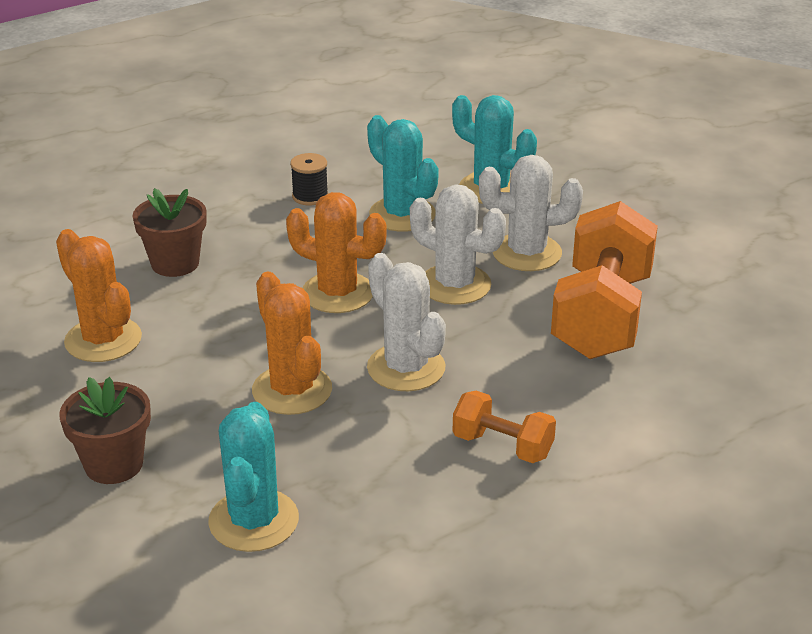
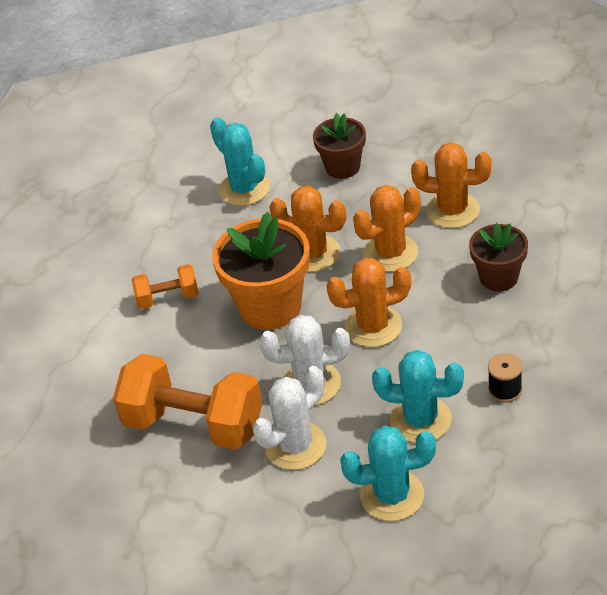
camera: 145 degrees right, 10 degrees up
white cactus [367,253,446,391] -> orange flower pot [212,212,310,330]
orange dumbbell [551,201,658,359] -> orange dumbbell turned 45 degrees counterclockwise [113,354,262,450]
none -> orange cactus [353,185,421,272]

